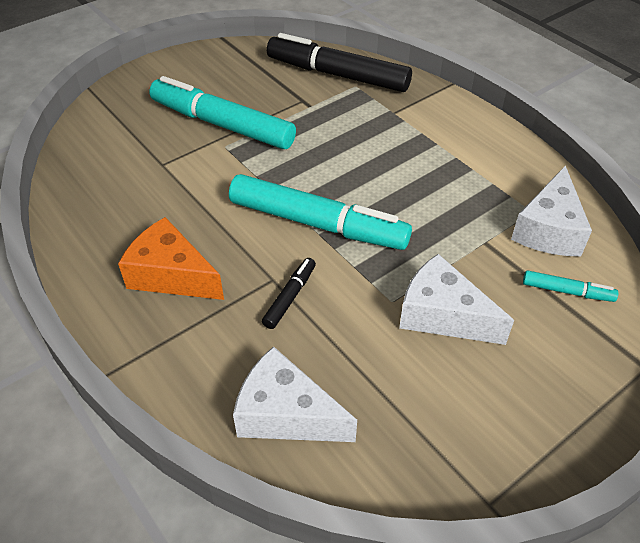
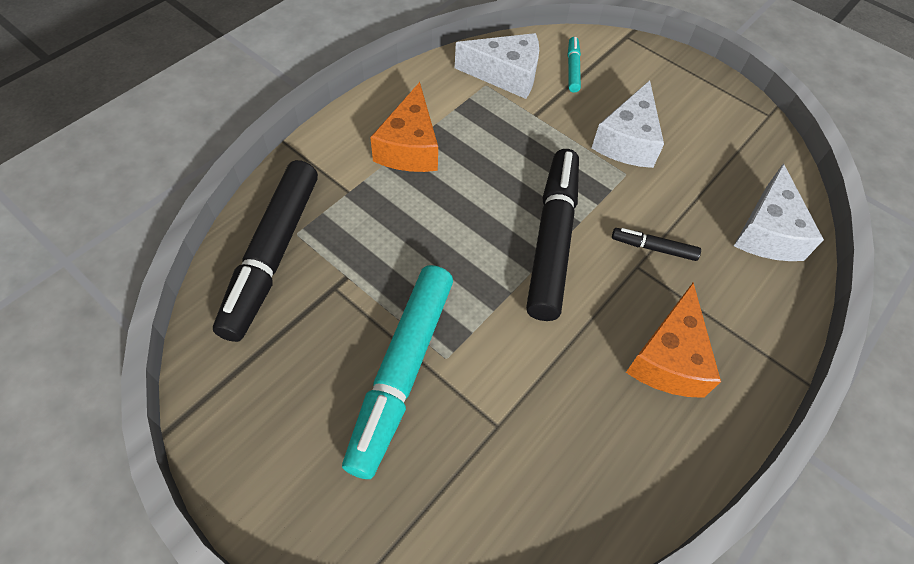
camera: 105 degrees left, 10 degrees up
turquoise marker [229,174,412,250] -> black marker [526,149,579,321]
none -> orange cheese [370,82,438,172]

